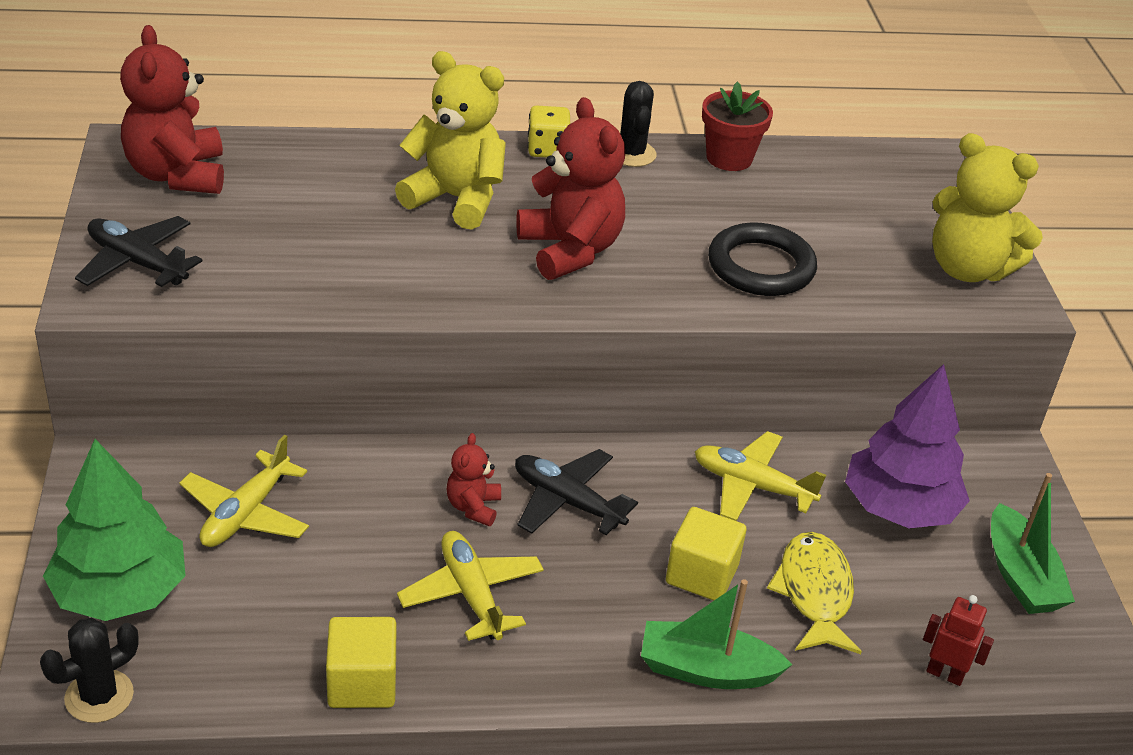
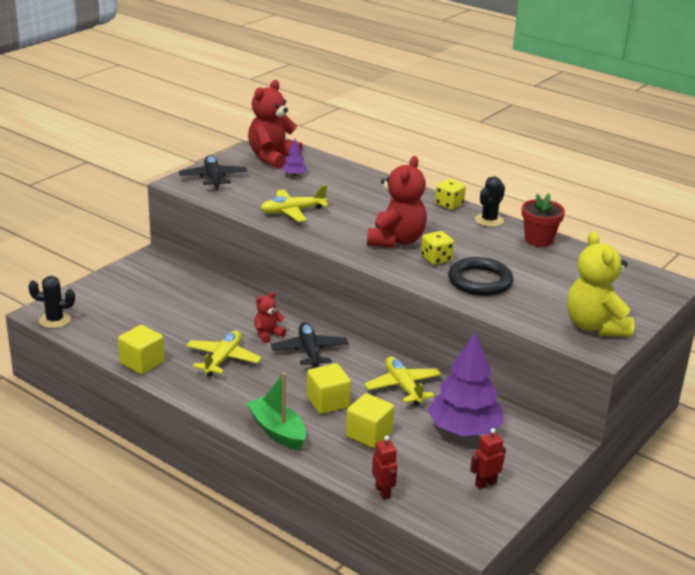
camera: 45 degrees right, 10 degrees down
green tree [43,439,186,621] -> none
yellow plane [179,435,309,547] -> yellow plane moved to [260,185,329,222]
yellow teddy bear [395,51,506,230] -> none
yellow fish [767,532,862,654] -> yellow cube [346,393,394,448]
green boat [991,473,1075,614] -> red robot [470,428,506,489]
none -> purple tree [282,139,308,176]
none -> yellow dice [421,231,454,265]

